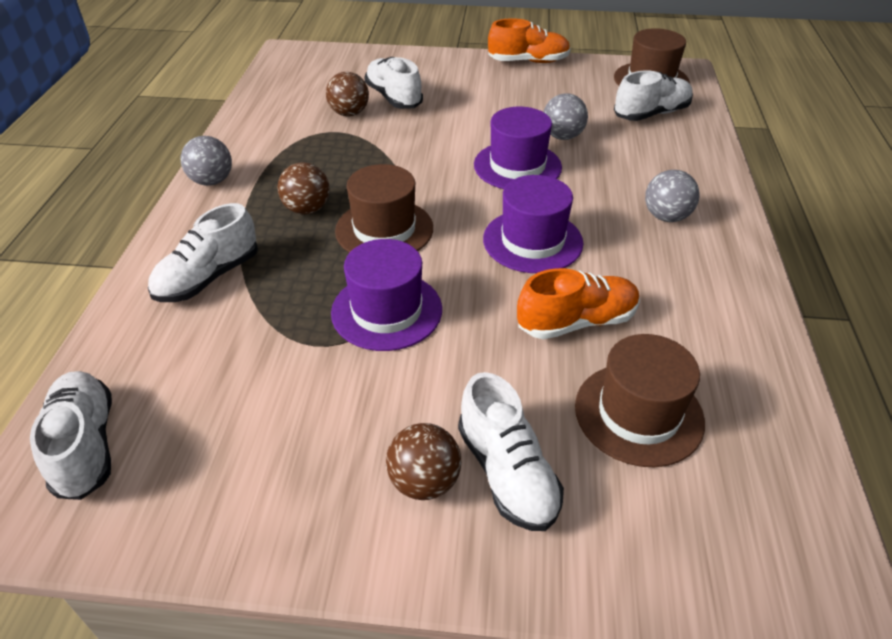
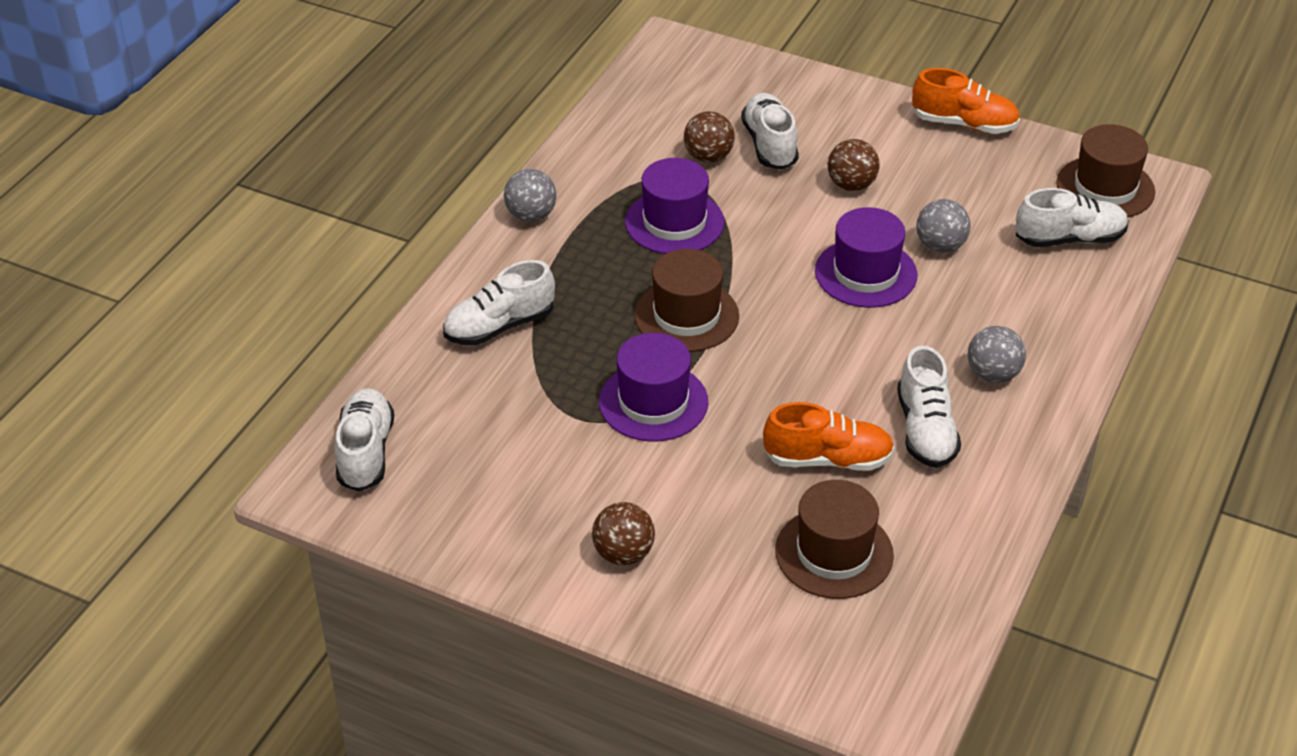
camera: 20 degrees right, 0 degrees up
brown ball [277,162,330,214] -> brown ball moved to [828,139,880,191]
white shoe [458,372,564,531] -> white shoe moved to [897,345,961,468]
purple hat [483,175,583,273] -> purple hat moved to [625,158,725,254]

